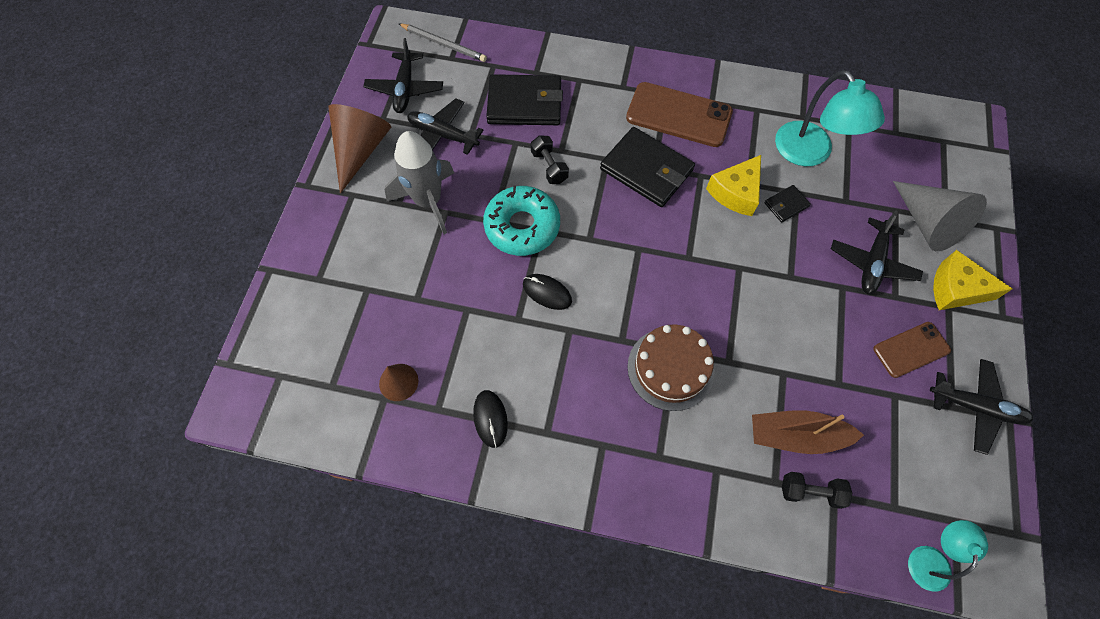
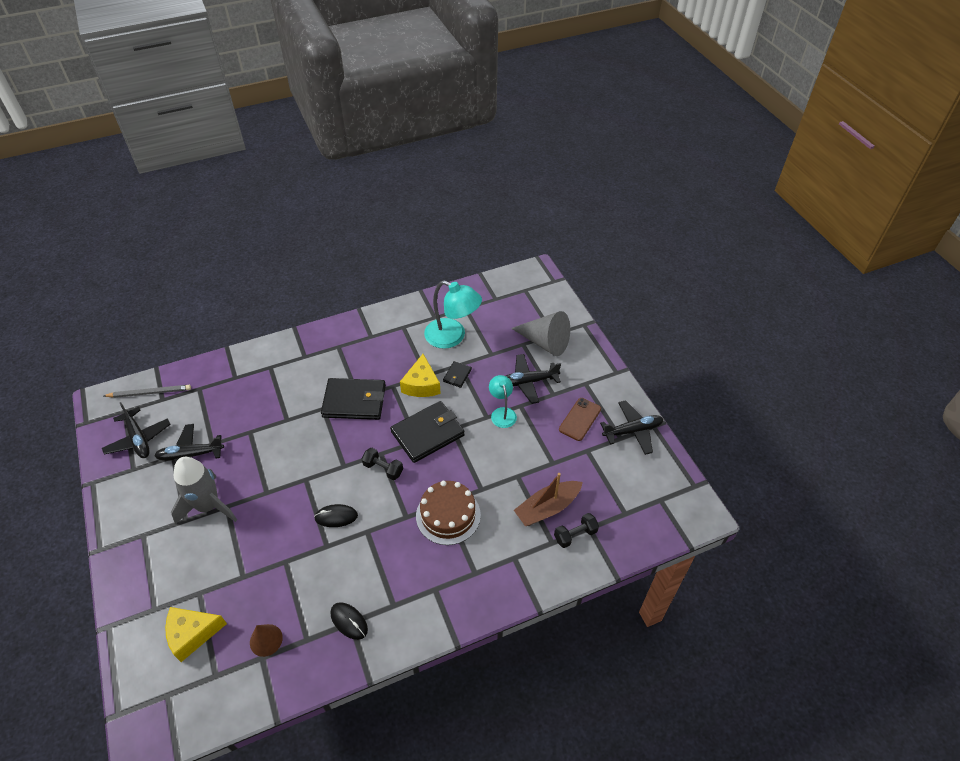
camera: 35 degrees left, 15 degrees down
brown cone [328,104,391,193] -> none
turquoise donut [483,185,560,256] -> none
black wallet [486,74,563,125] -> black wallet moved to [390,401,465,463]
black dumbbell [531,136,569,184] -> black dumbbell moved to [362,448,403,480]
brown phone [626,82,733,147] -> none
black plane [831,211,923,294] -> black plane turned 90 degrees clockwise [506,354,561,404]
turquoise lamp [908,520,988,592] -> turquoise lamp moved to [489,375,517,428]
yellow cheese [933,250,1012,310] -> yellow cheese moved to [165,607,227,662]

